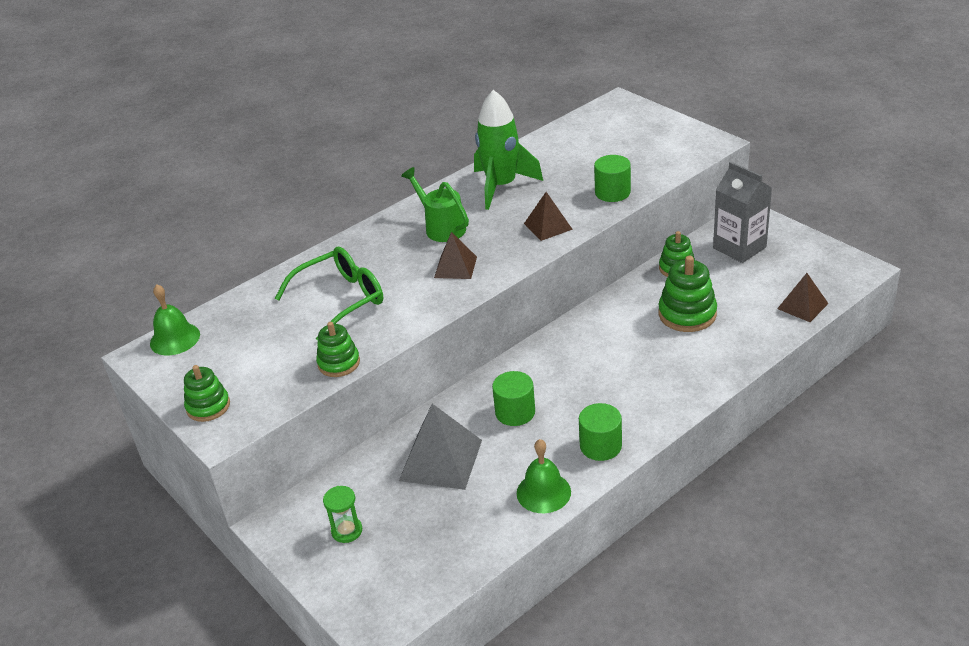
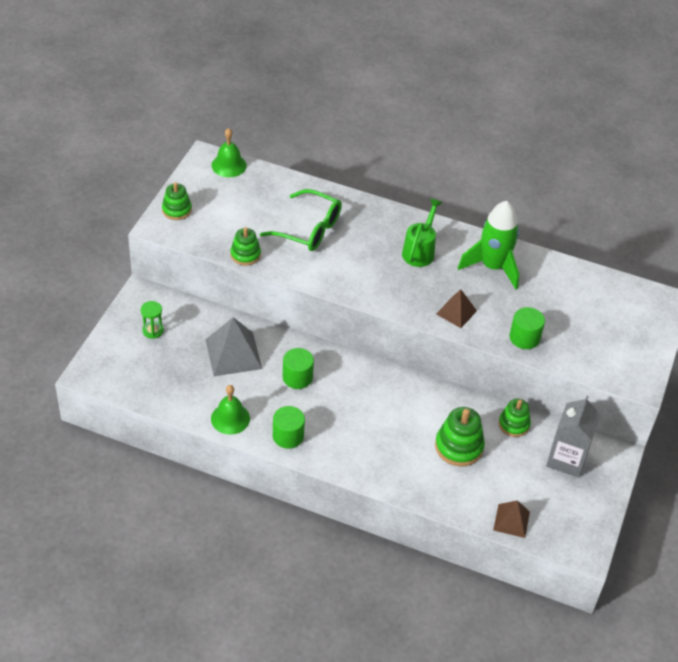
camera: 55 degrees right, 10 degrees up
brown pyramid [434,232,477,279] -> none

